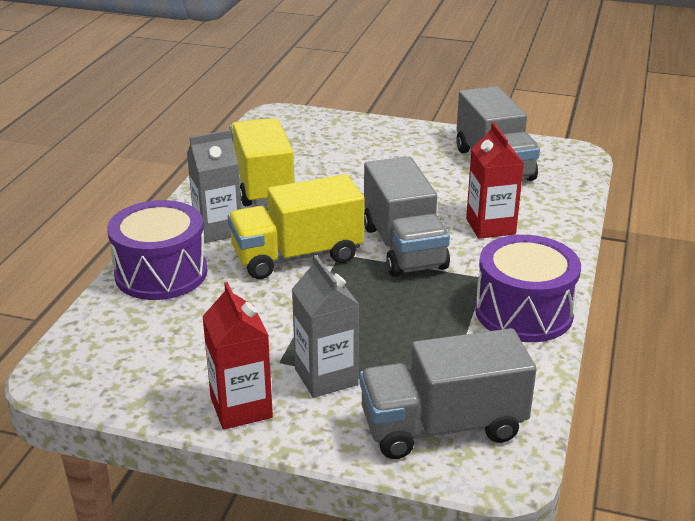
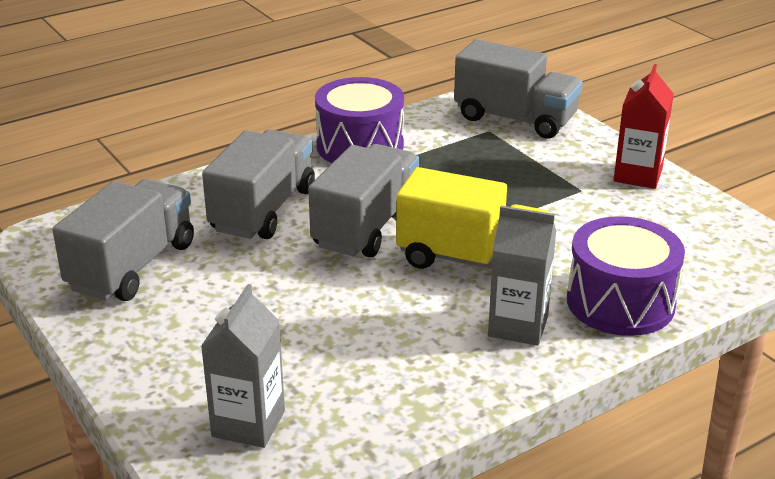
camera: 140 degrees left, 0 degrees up
yellow truck [229,118,295,206] -> none
grey carton [292,255,359,398] -> grey carton moved to [201,284,285,448]
red carton [466,122,524,239] -> grey truck [202,129,315,239]

